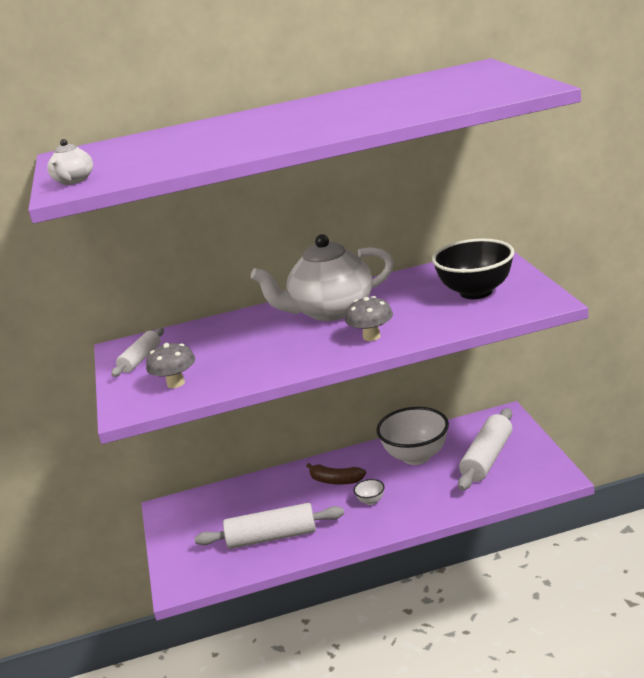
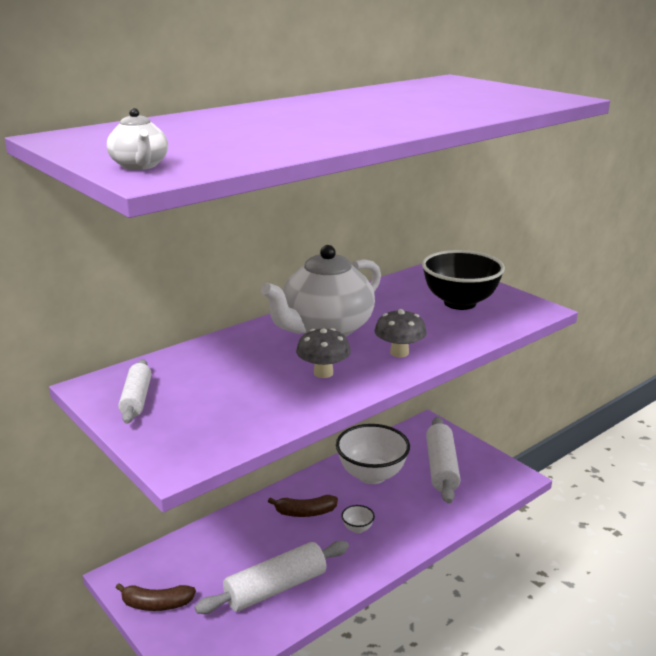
camera: 30 degrees left, 0 degrees up
grey mushroom [146,343,195,388] -> grey mushroom moved to [296,328,351,378]
none -> brown banana [116,583,196,611]

